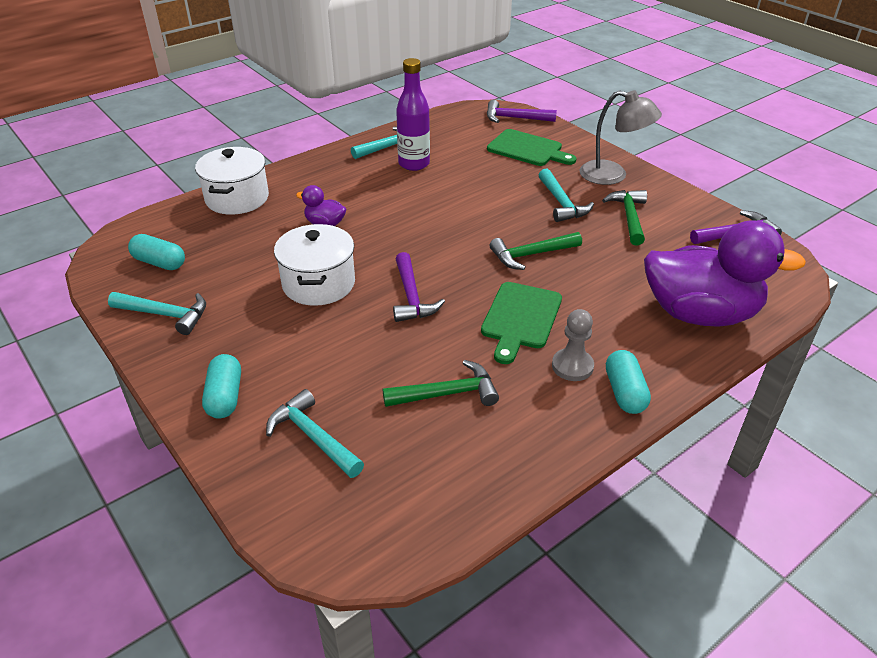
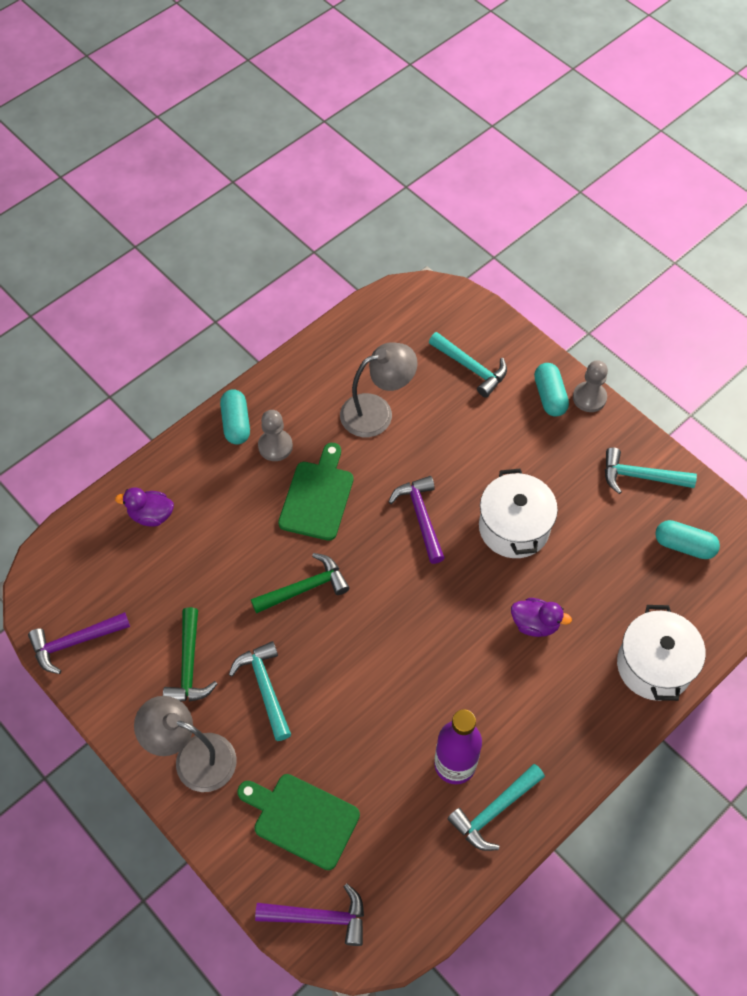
camera: 175 degrees right, 20 degrees up
green hammer [383,360,499,407] -> grey lamp [340,342,418,437]
purple duck [644,220,806,327] -> purple duck [115,487,174,527], size x0.43
none -> grey pawn [573,360,608,412]

